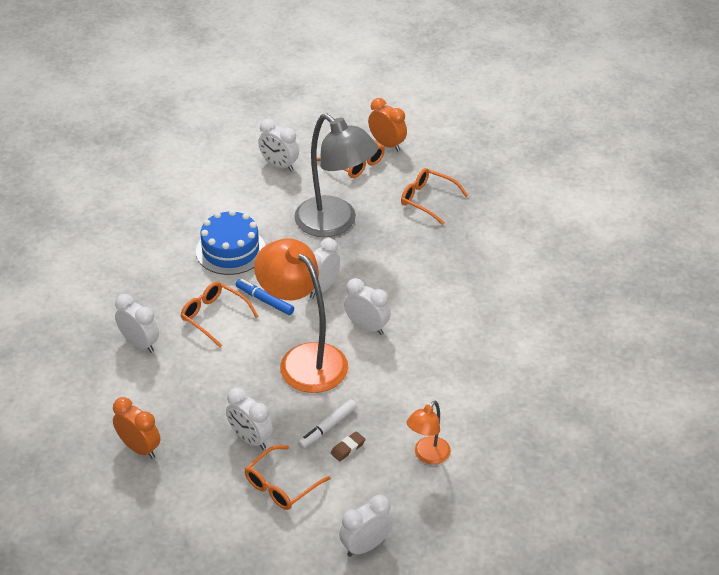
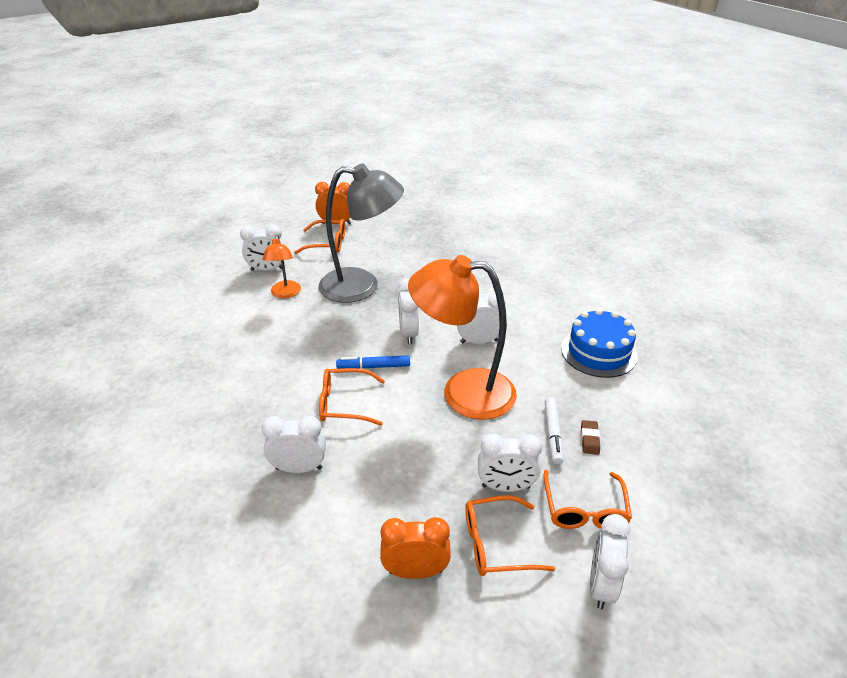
camera: 40 degrees left, 5 degrees down
blue cake [196,210,265,275] -> blue cake moved to [561,308,638,378]
white clock [339,495,393,557] -> white clock moved to [590,514,630,610]
orange glasses [401,168,468,225] -> orange glasses moved to [465,495,555,576]
orange lamp [407,401,451,464] -> orange lamp moved to [263,235,301,298]

